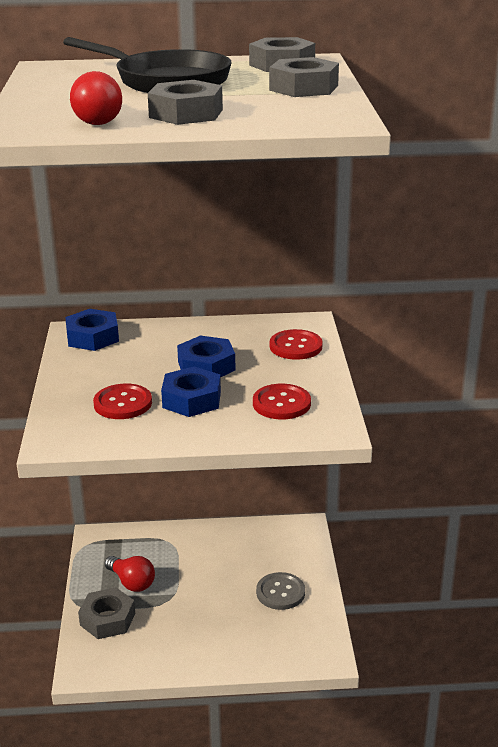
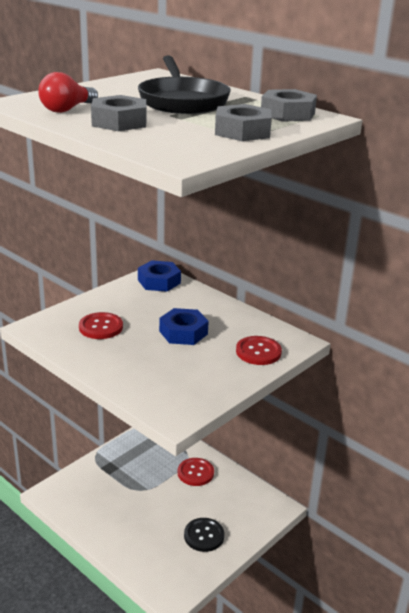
camera: 45 degrees right, 0 degrees up
grey nut [78,587,135,639] -> none
red light bulb [105,556,155,592] -> none
blue nut [161,366,221,417] -> none
red button [253,384,311,419] -> red button moved to [178,458,214,486]
grey button [256,572,305,610] -> black button [184,518,225,552]

